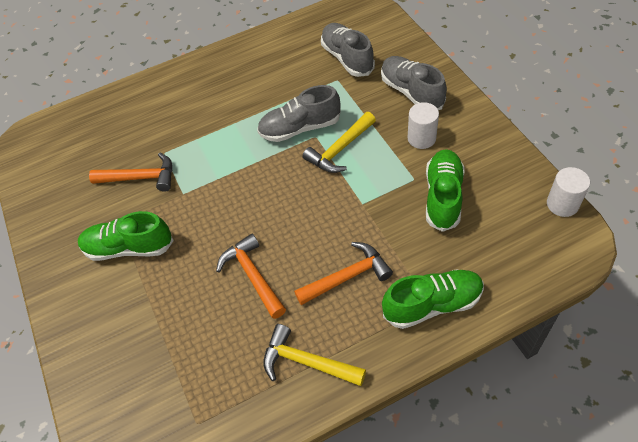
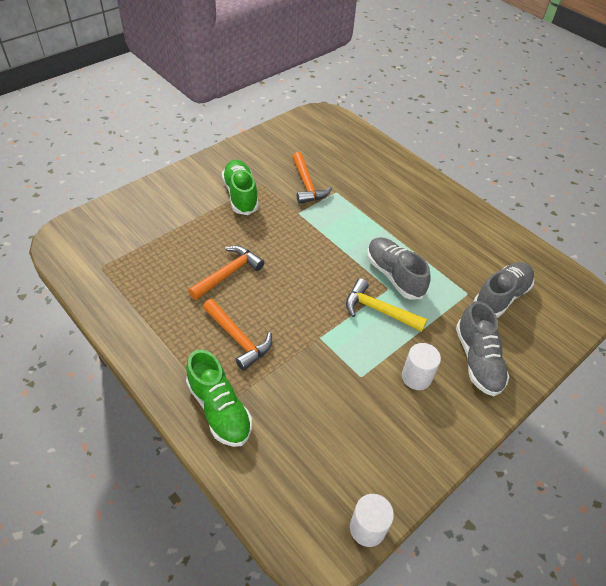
camera: 65 degrees right, 5 degrees down
yellow hammer [263,324,366,386] -> none
grey shoe [381,56,447,110] -> grey shoe turned 135 degrees clockwise [456,301,509,396]
green shoe [426,149,465,232] -> none

